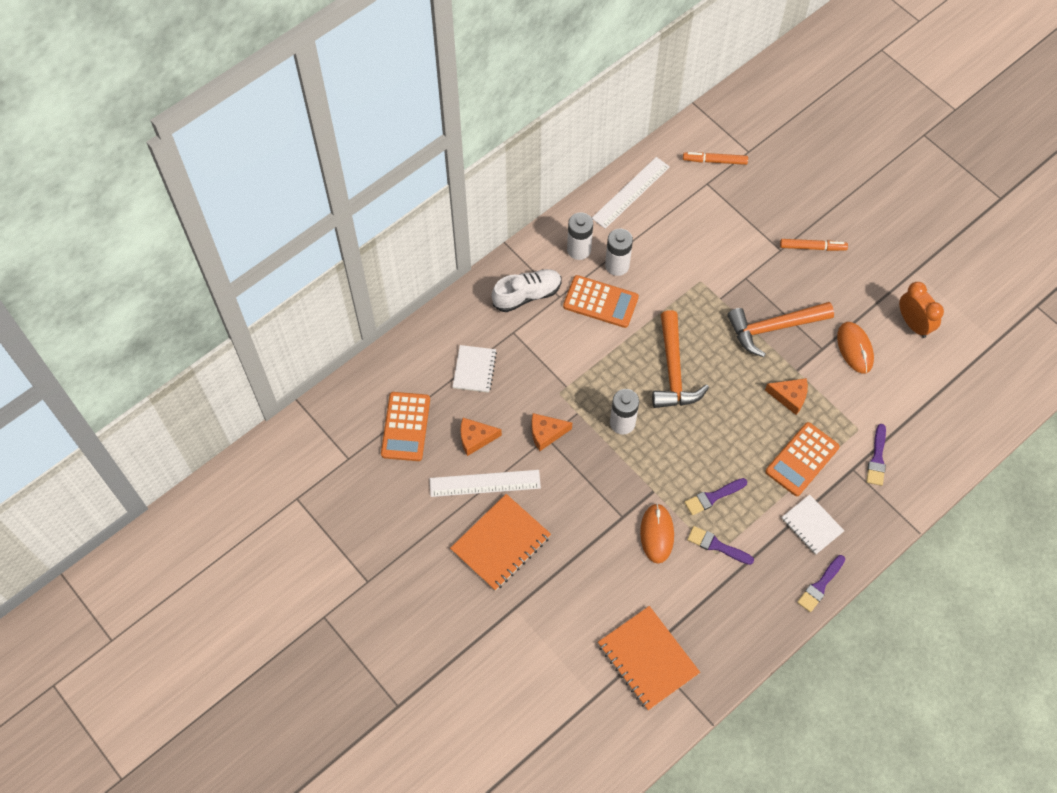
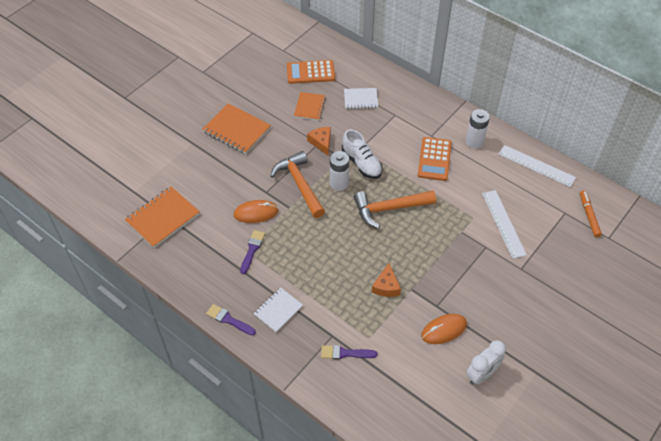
camera: 80 degrees right, 10 degrees down
white ruler [430,470,541,497] -> white ruler moved to [482,190,527,259]
orange cheese [460,418,502,456] -> orange notebook [294,92,326,120]
white shoe [491,269,561,312] -> white shoe moved to [342,129,383,179]
white battery [605,228,633,276] -> none
purple brush [684,478,747,515] -> none
orange hammer [727,302,834,357] -> orange hammer moved to [270,151,325,218]
orange calculator [765,422,840,496] -> none
orange marker [780,239,848,251] -> none
orange clock [899,282,944,338] -> white clock [466,340,506,385]

